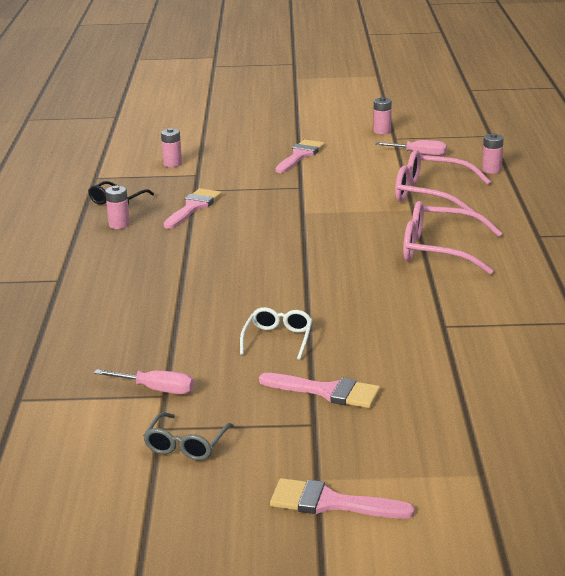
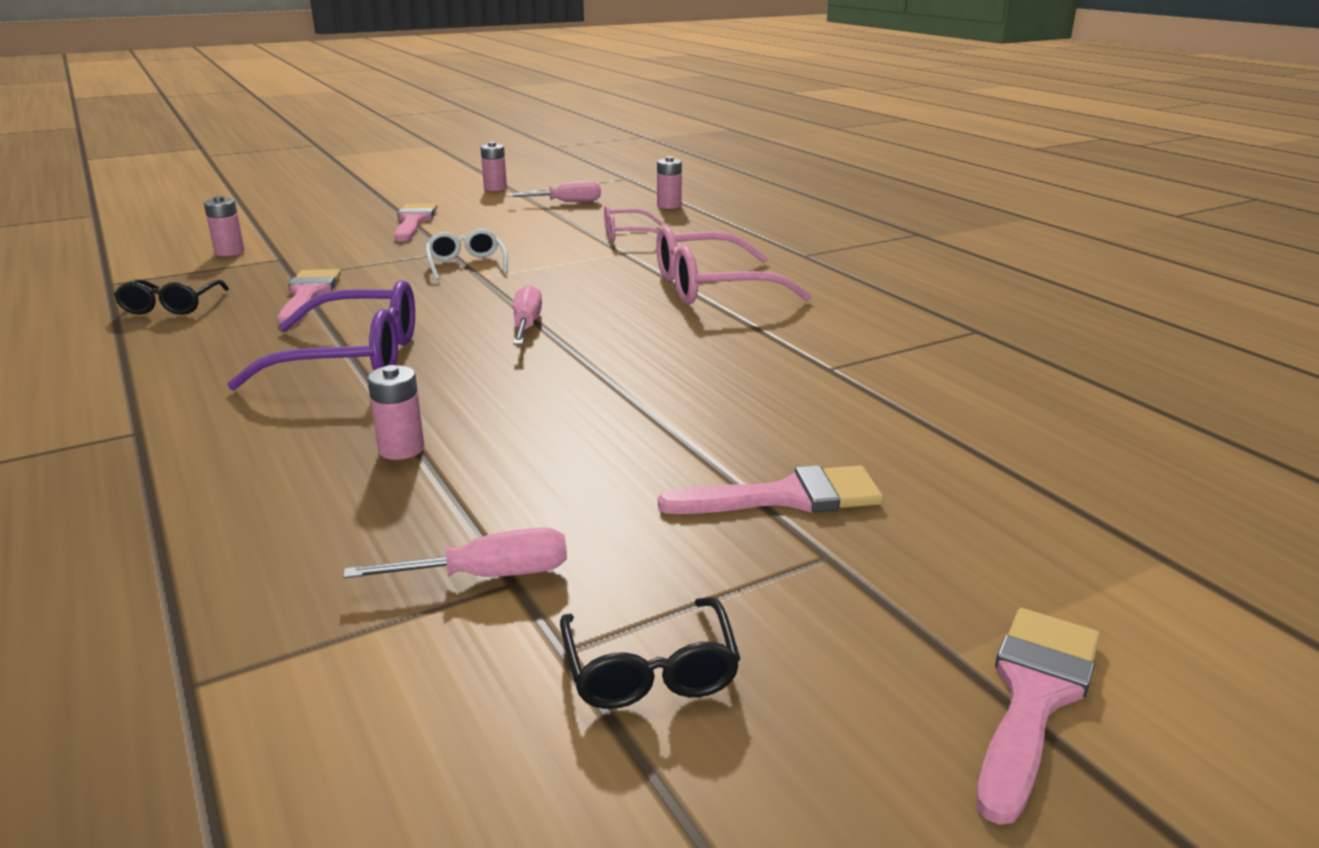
camera: 30 degrees left, 0 degrees up
pink battery [105,185,130,229] -> pink battery moved to [367,365,424,460]
grey glasses [143,412,234,461] -> black glasses [560,597,741,709]
white glasses [240,307,313,360] -> white glasses moved to [426,229,508,281]
pink brush [270,478,415,519] -> pink brush turned 135 degrees clockwise [976,608,1100,825]
pink glasses [395,150,491,211] -> pink glasses [604,205,663,242], size x0.58
none -> purple glasses [227,280,415,390]
none -> pink screwdriver [513,285,542,344]

